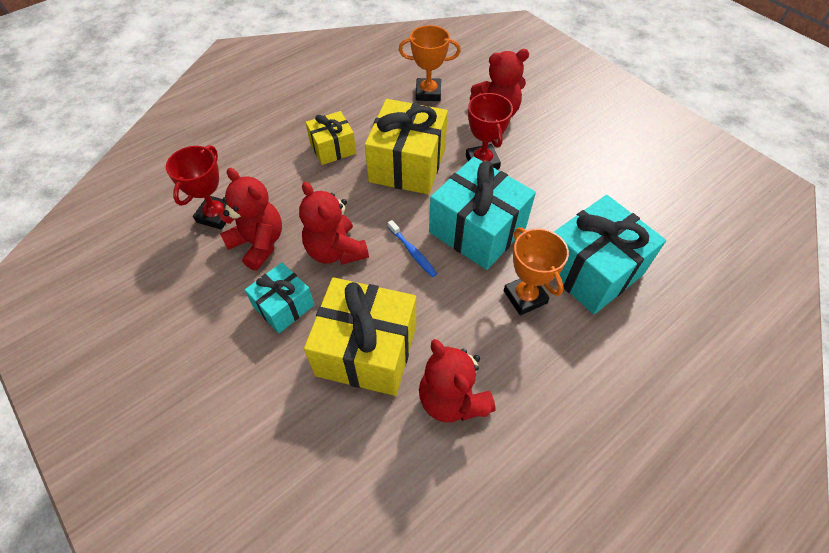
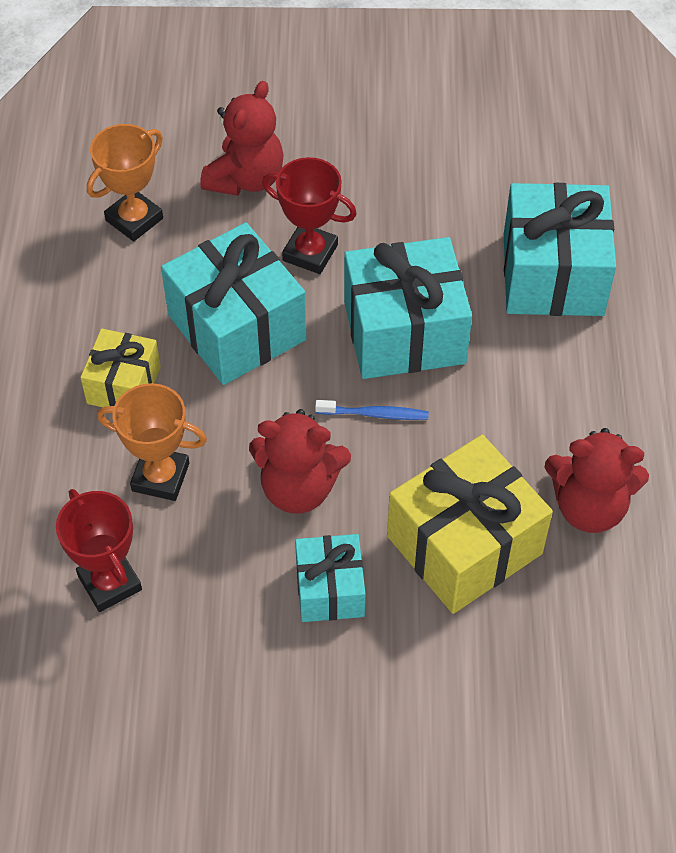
camera: 50 degrees left, 0 degrees up
red teddy bear [219,168,282,271] -> none
yellow gift [365,99,448,195] -> turquoise gift [161,222,307,385]
orange trophy [504,227,569,315] -> orange trophy moved to [97,383,207,501]

